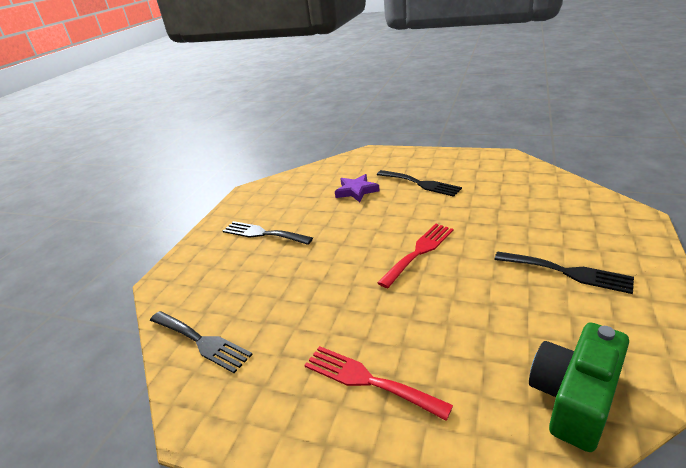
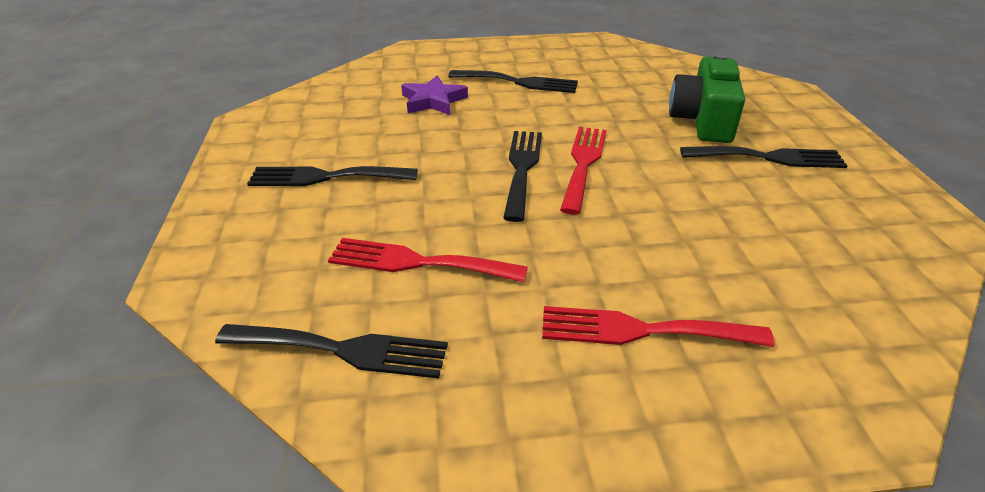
camera: 30 degrees left, 5 degrees up
green camera [529,322,629,452] -> green camera moved to [669,53,745,143]
none -> red fork [328,238,528,282]
none -> black fork [503,131,542,222]

